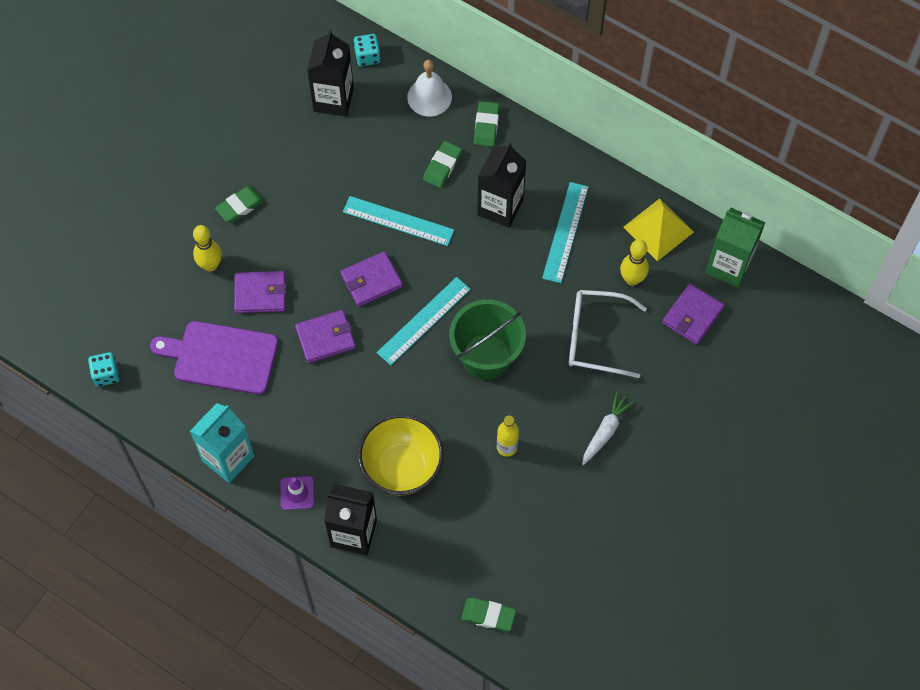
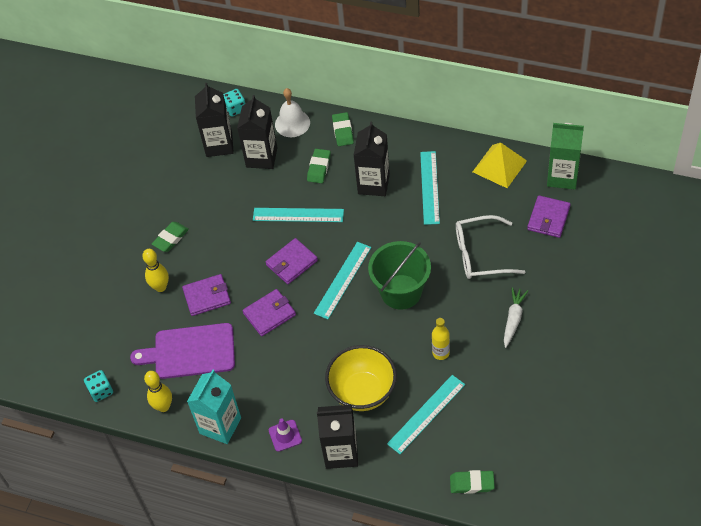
camera: 10 degrees left, 10 degrees down
yellow bowling pin [620,239,649,286] -> yellow bowling pin moved to [144,371,172,412]
none -> black carton [237,95,277,169]
none -> turquoise ruler [387,375,465,454]

